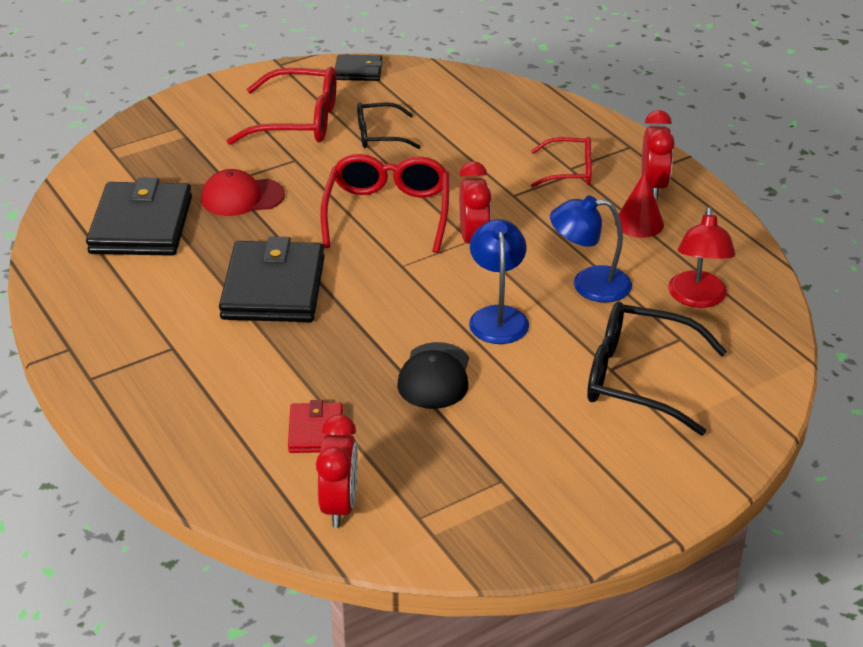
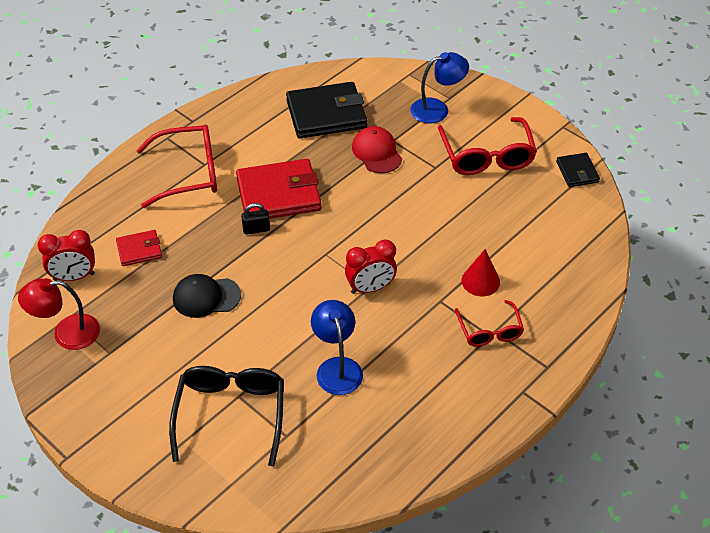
camera: 75 degrees right, 10 degrees up
black wallet [219,236,325,322] -> red wallet [236,159,321,219]
red glasses [320,154,449,253] -> red glasses moved to [136,125,217,208]
black glasses [357,102,421,149] -> none
blue lamp [469,219,529,344] -> blue lamp moved to [410,52,469,124]
red cone [615,172,664,238] -> red cone moved to [461,249,500,296]
red clock [642,110,675,199] -> none
red lamp [668,207,736,308] -> red lamp moved to [18,278,100,350]
none -> black padlock [241,203,270,235]

